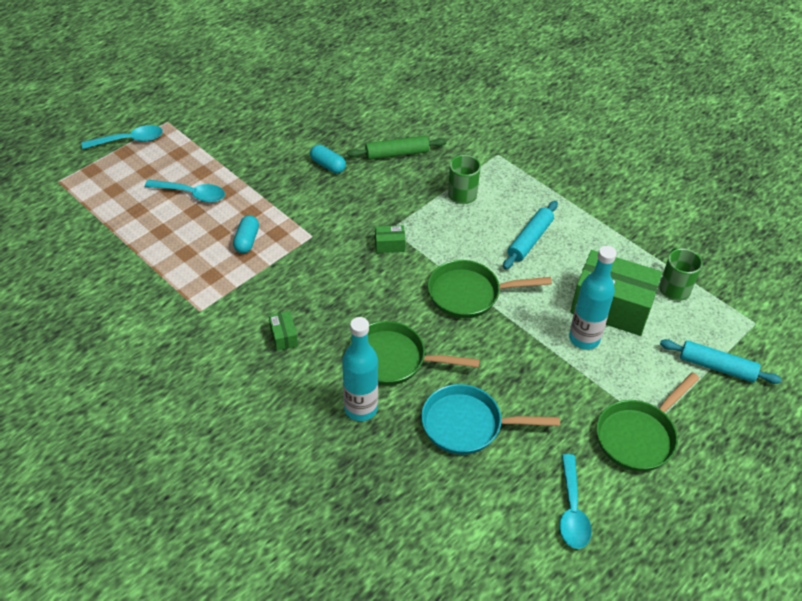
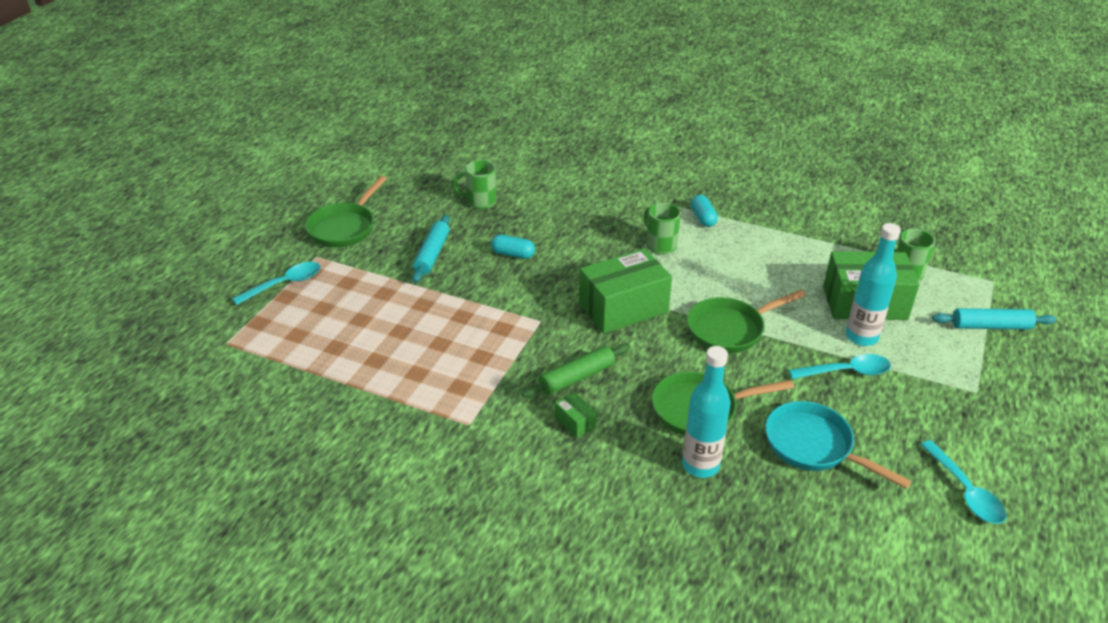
camera: 20 degrees left, 10 degrees down
turquoise spoon [145,179,225,203] -> turquoise spoon moved to [789,354,891,379]
turquoise capsule [233,216,259,253] -> turquoise capsule moved to [691,195,718,227]
green rolling pin [347,136,447,160] -> green rolling pin moved to [522,344,630,398]
green box [375,225,406,253] -> green box [579,248,672,334], size x2.39
turquoise pan [421,384,560,455] -> turquoise pan turned 60 degrees clockwise [765,401,912,489]
turquoise rolling pin [503,201,558,269] -> turquoise rolling pin moved to [412,215,450,283]
green pan [596,372,700,472] -> green pan moved to [305,176,387,247]
none -> green mug [453,160,496,209]

